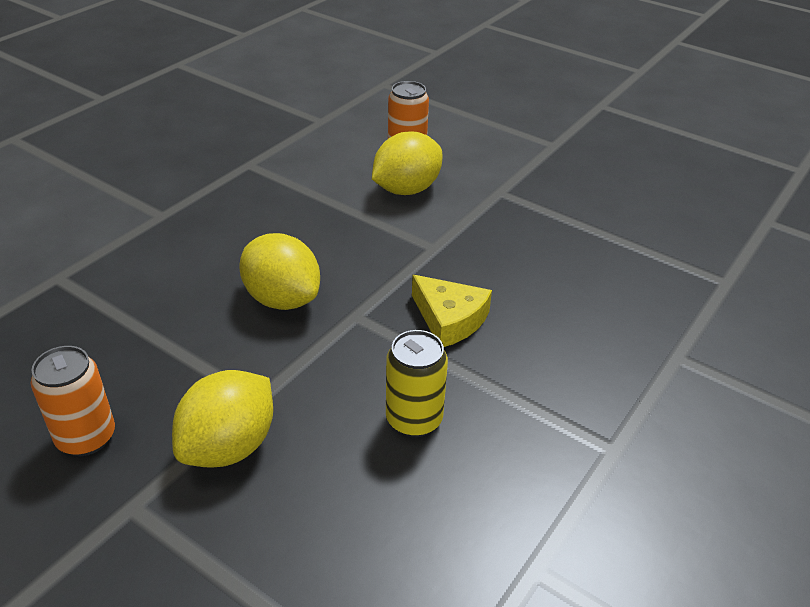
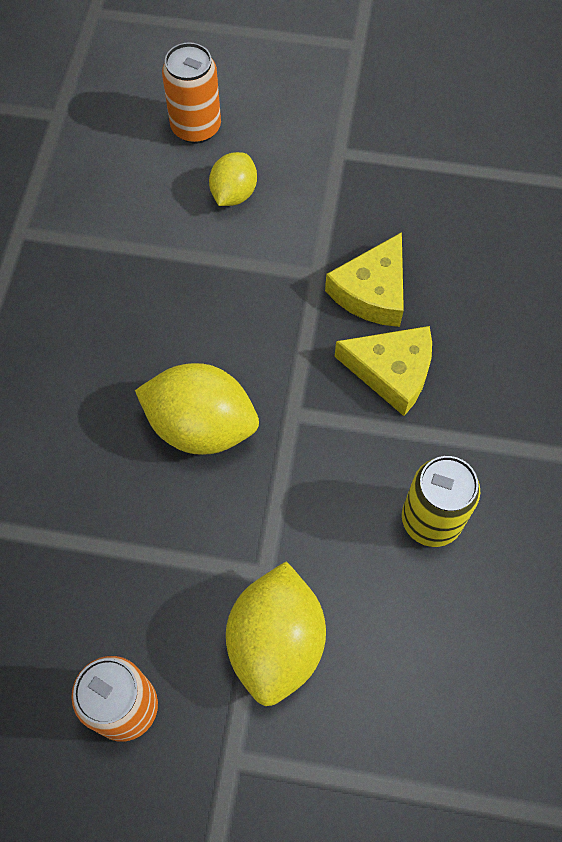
camera: 25 degrees left, 25 degrees up
yellow lemon [372,132,442,195] -> yellow lemon [209,152,257,206], size x0.59
none -> yellow cheese [325,232,404,327]

